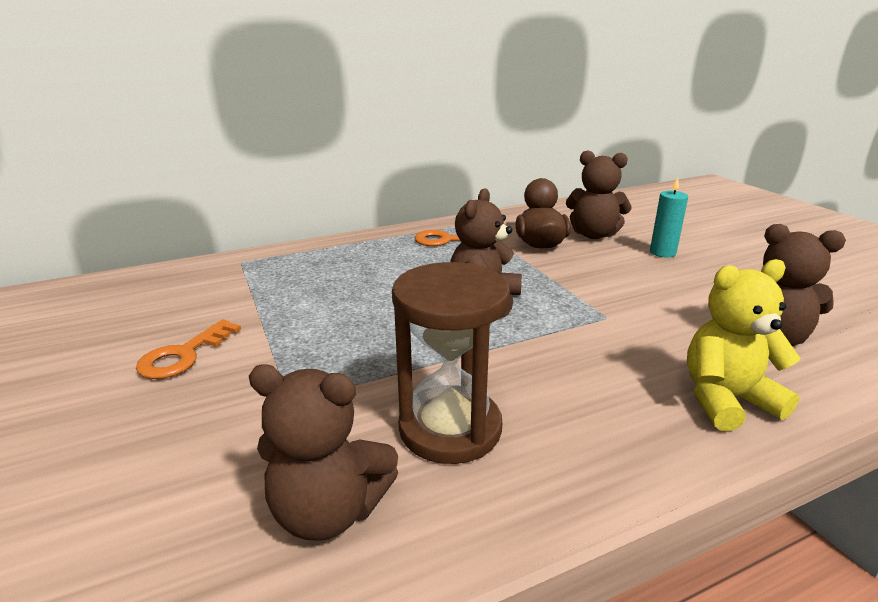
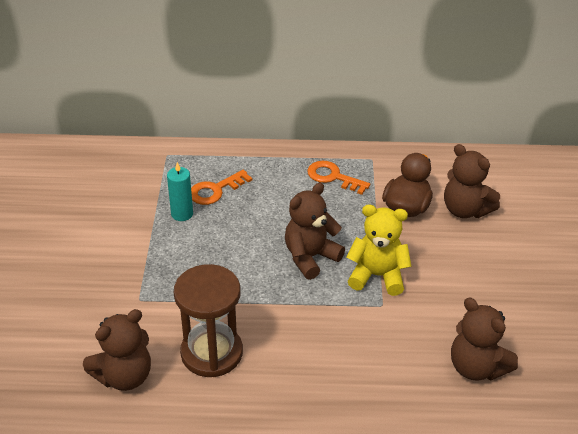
camera: 25 degrees right, 15 degrees up
orange key [136,319,241,379] -> orange key moved to [191,170,252,205]
brown teddy bear [249,365,398,541] -> brown teddy bear turned 75 degrees counterclockwise [83,309,151,391]
turquoise candle [650,177,688,257] -> turquoise candle moved to [167,162,193,221]
yellow teddy bear [687,259,801,431] -> yellow teddy bear moved to [347,205,412,296]

